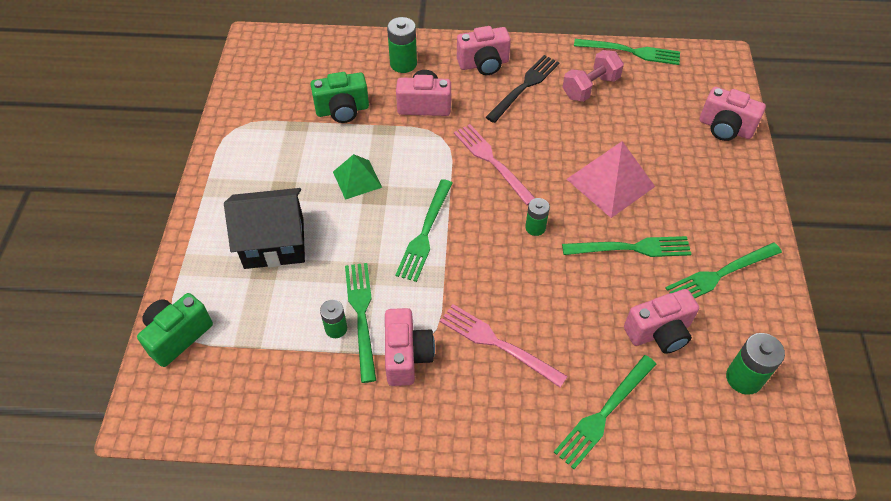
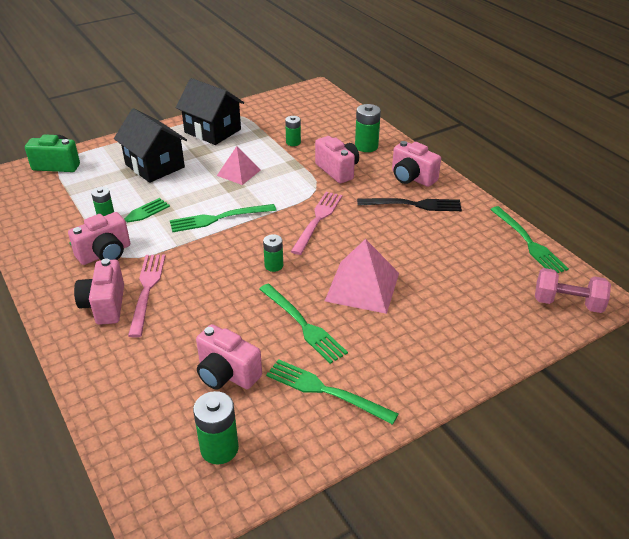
camera: 55 degrees right, 15 degrees down
green camera [310,72,369,123] -> green battery [285,116,301,146]
green pyramid [333,154,382,200] -> pink pyramid [217,146,261,185]
green fork [554,355,656,469] -> none
pink dumbbell [562,50,624,102] -> pink dumbbell moved to [535,268,611,313]
pink camera [699,87,766,141] -> pink camera moved to [74,258,124,325]
none -> black house [176,78,244,145]

